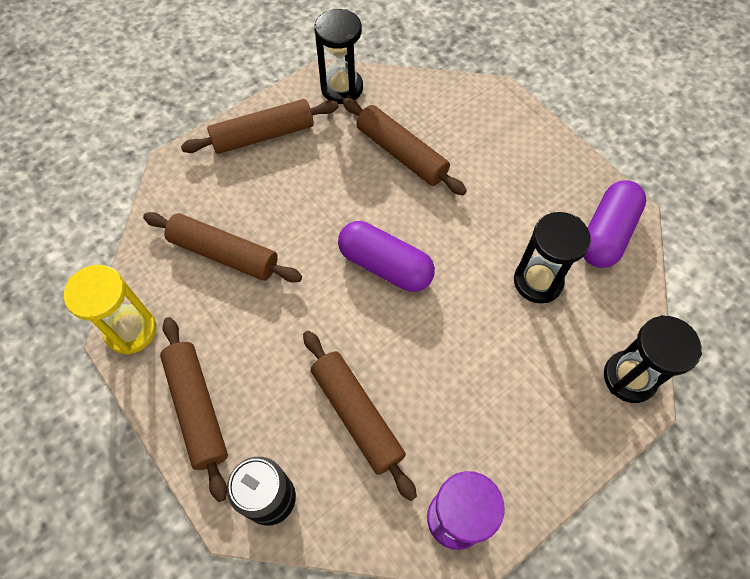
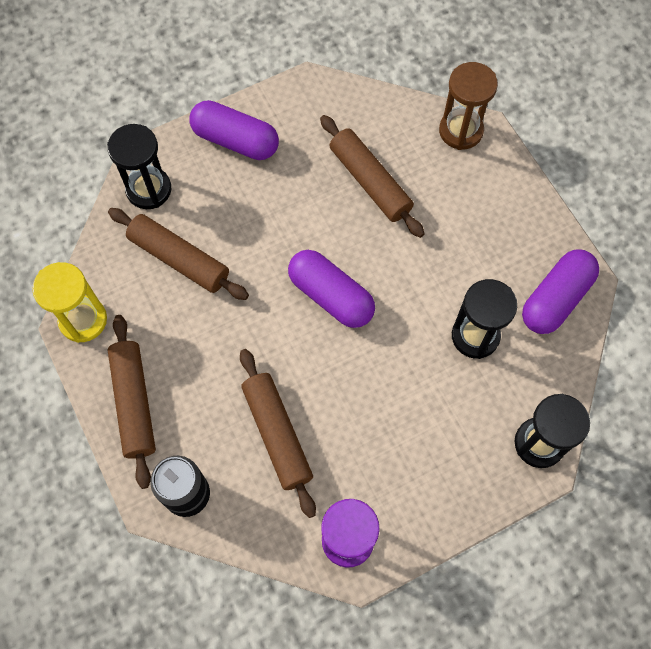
camera: 10 degrees right, 5 degrees up
brown rolling pin [181,99,339,154] -> purple capsule [189,100,279,160]
black hourglass [314,9,363,104] -> black hourglass moved to [107,124,171,209]
none -> brown hourglass [439,62,498,150]

